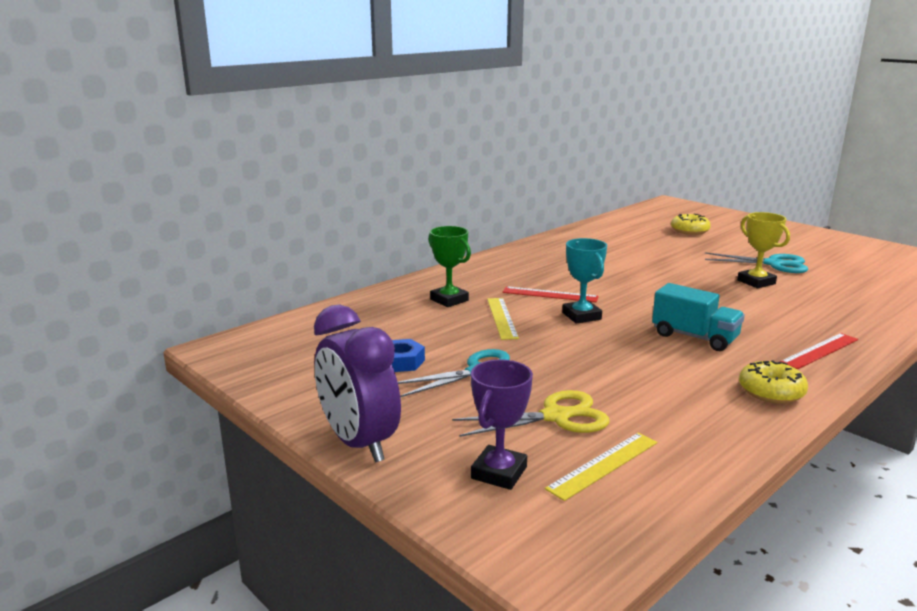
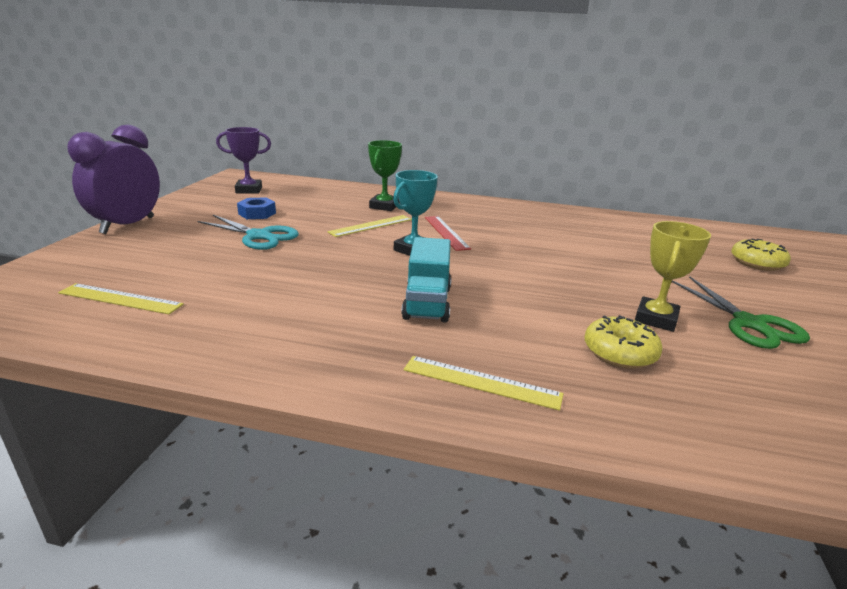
camera: 55 degrees right, 5 degrees up
yellow scissors [452,390,609,437] -> none
purple trophy [471,359,533,490] -> purple trophy moved to [216,127,271,193]
turquoise scissors [705,252,808,273] -> green scissors [672,276,810,349]
yellow donut [739,360,808,404] -> yellow donut moved to [585,315,663,369]
red ruler [780,333,858,369] -> yellow ruler [404,356,564,411]

